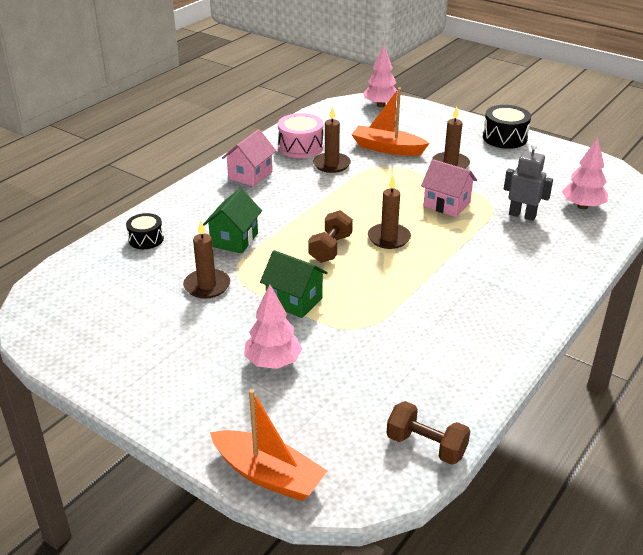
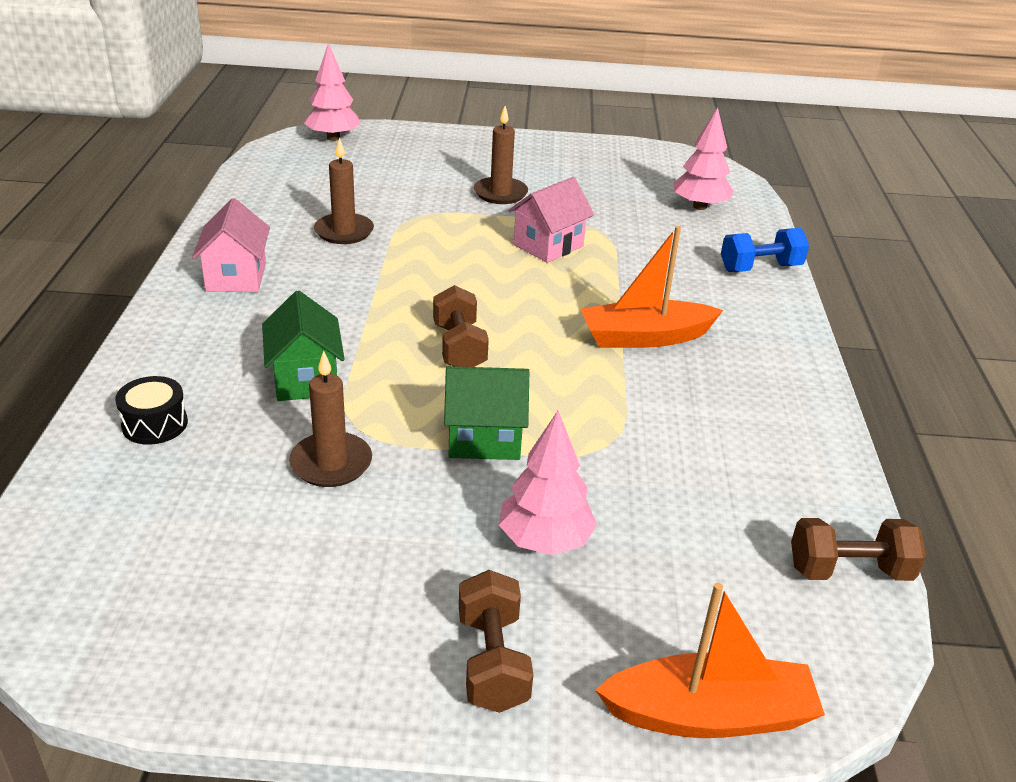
camera: 35 degrees left, 0 degrees up
pink drum [278,113,323,158] -> none
orange boat [351,87,430,156] -> orange boat moved to [580,226,723,348]
brown candle [368,175,411,249] -> none
pink house [421,159,477,217] -> pink house turned 45 degrees counterclockwise [508,177,594,263]
black drum [483,105,531,149] -> none
grey robot [504,143,553,221] -> none
none -> brown dumbbell [459,570,533,713]
none -> blue dumbbell [721,228,809,272]

